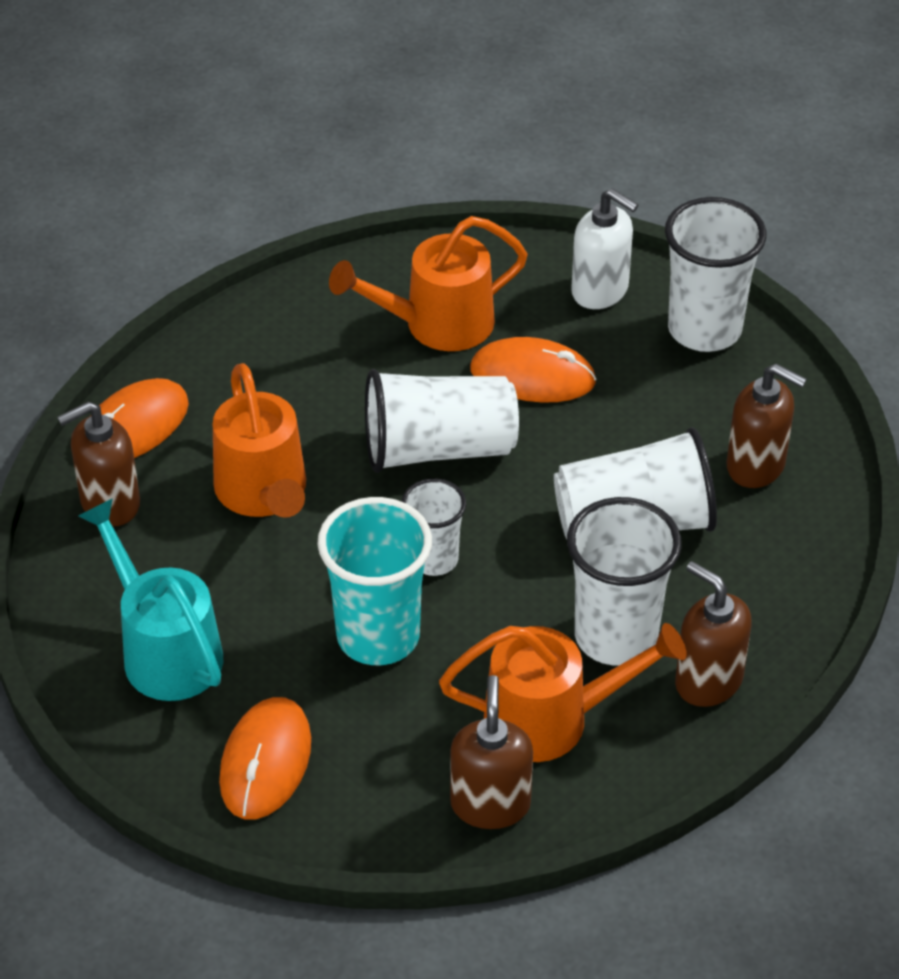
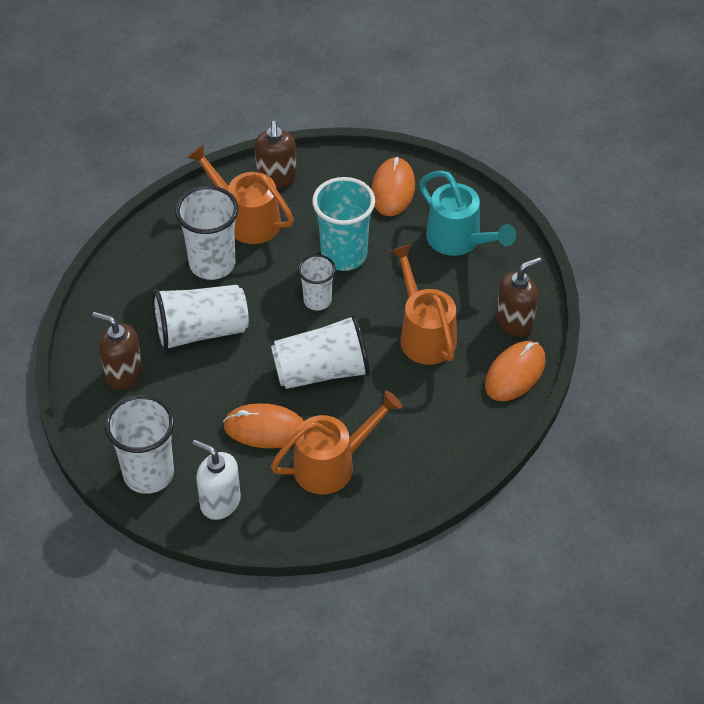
camera: 175 degrees right, 5 degrees up
orange watering can [439,623,687,762] -> orange watering can turned 45 degrees clockwise [187,144,294,244]
brown soap dispenser [675,561,752,707] -> none

